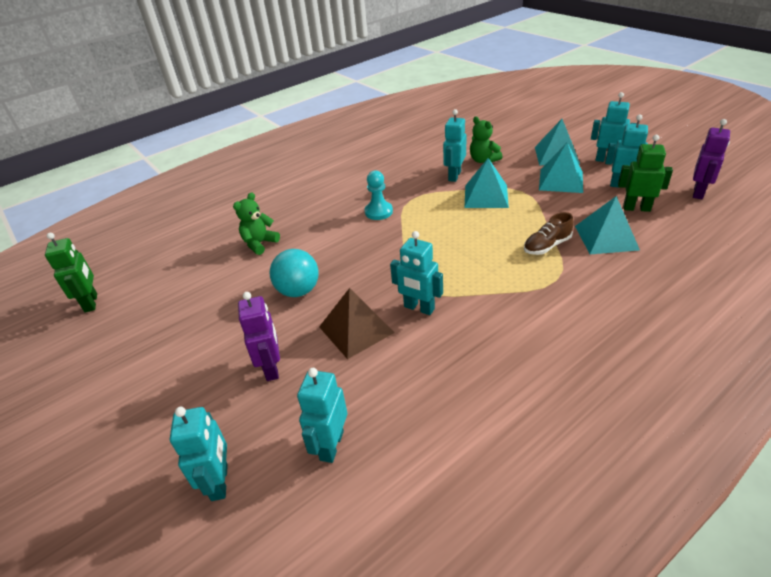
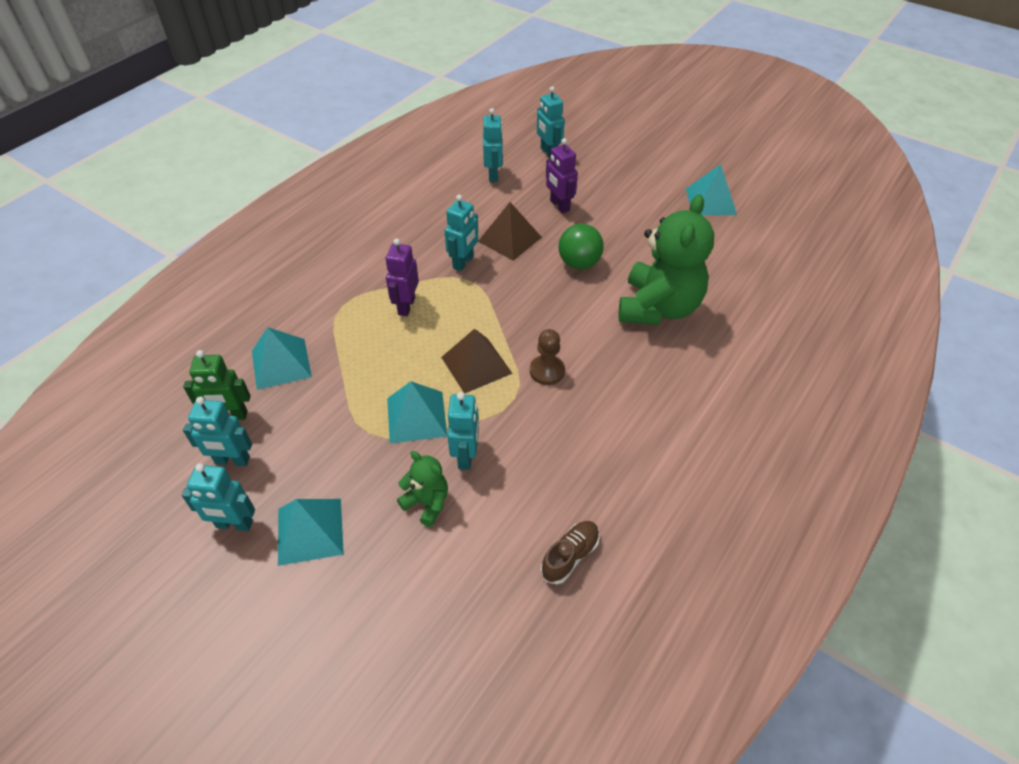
camera: 160 degrees right, 10 degrees up
green robot [45,233,97,313] -> none
green teddy bear [233,192,280,255] -> green teddy bear [619,194,714,325], size x2.11
turquoise ball [270,249,319,297] -> green ball [558,224,604,269]
turquoise pawn [365,170,393,220] -> brown pawn [530,329,565,385]
turquoise robot [390,231,443,315] -> turquoise robot turned 105 degrees clockwise [444,195,478,271]
brown shoe [524,212,574,255] -> brown shoe moved to [541,521,600,584]
turquoise pyramid [539,143,583,193] -> turquoise pyramid moved to [686,164,737,216]
purple robot [693,119,730,199] -> purple robot moved to [386,238,419,316]
none -> brown pyramid [441,329,513,394]

